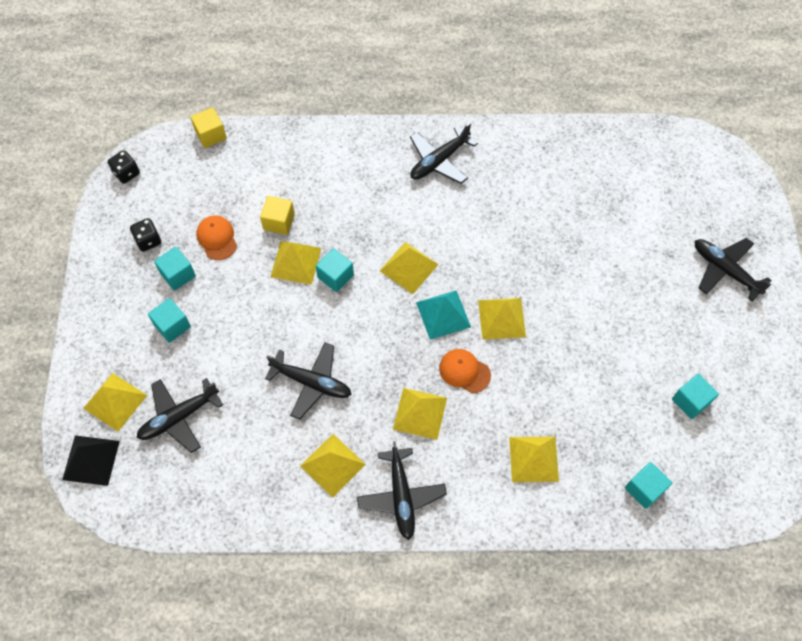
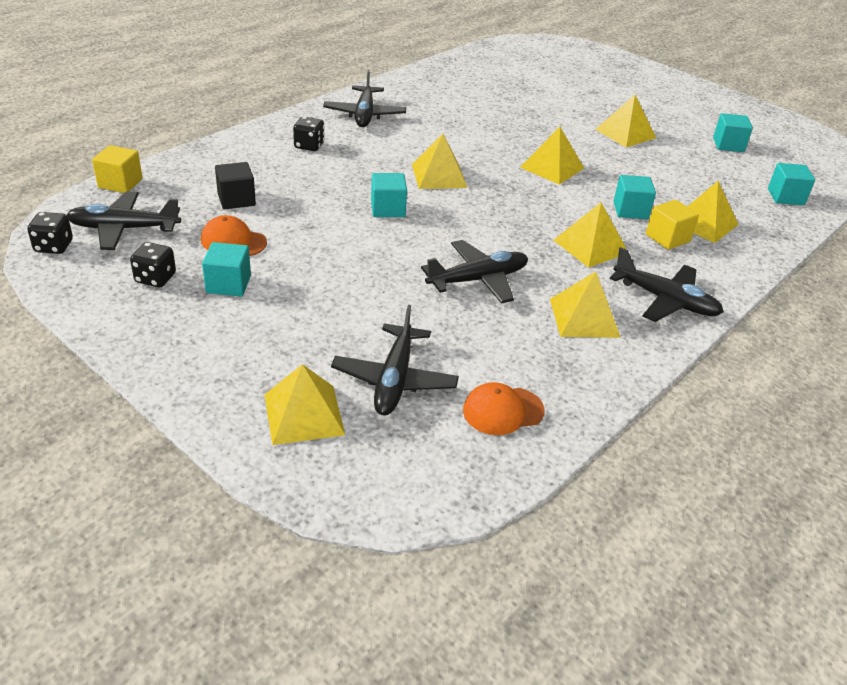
camera: 50 degrees left, 25 degrees down
black pyramid [62,436,120,486] -> none
turquoise cube [148,298,191,343] -> turquoise cube moved to [613,175,656,219]
yellow cube [260,196,295,235] -> yellow cube moved to [646,200,699,250]
yellow pyramid [270,241,321,285] -> yellow pyramid moved to [595,95,656,147]
turquoise pyramid [416,290,471,340] -> none
orange cap [439,349,491,393] -> orange cap moved to [463,382,545,435]
black plane [695,238,772,301] -> black plane moved to [67,191,181,250]
none -> black cube [215,162,256,209]
none -> black dice [293,116,325,151]

